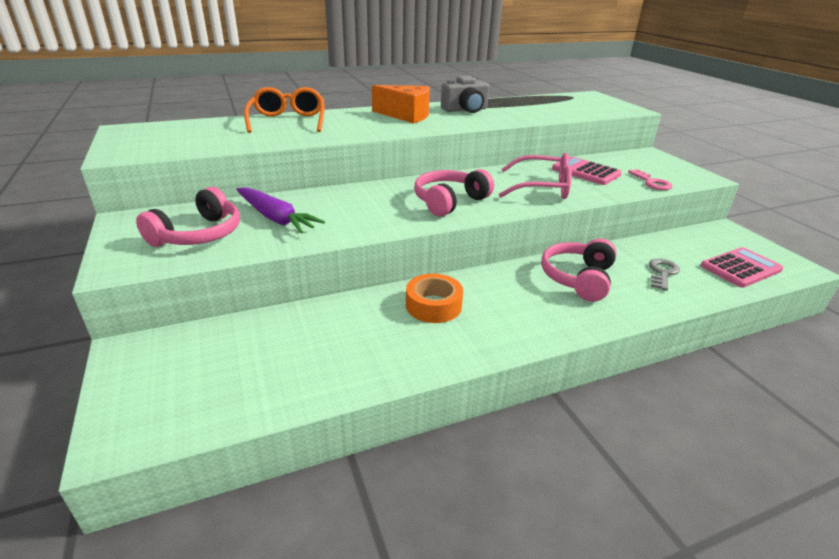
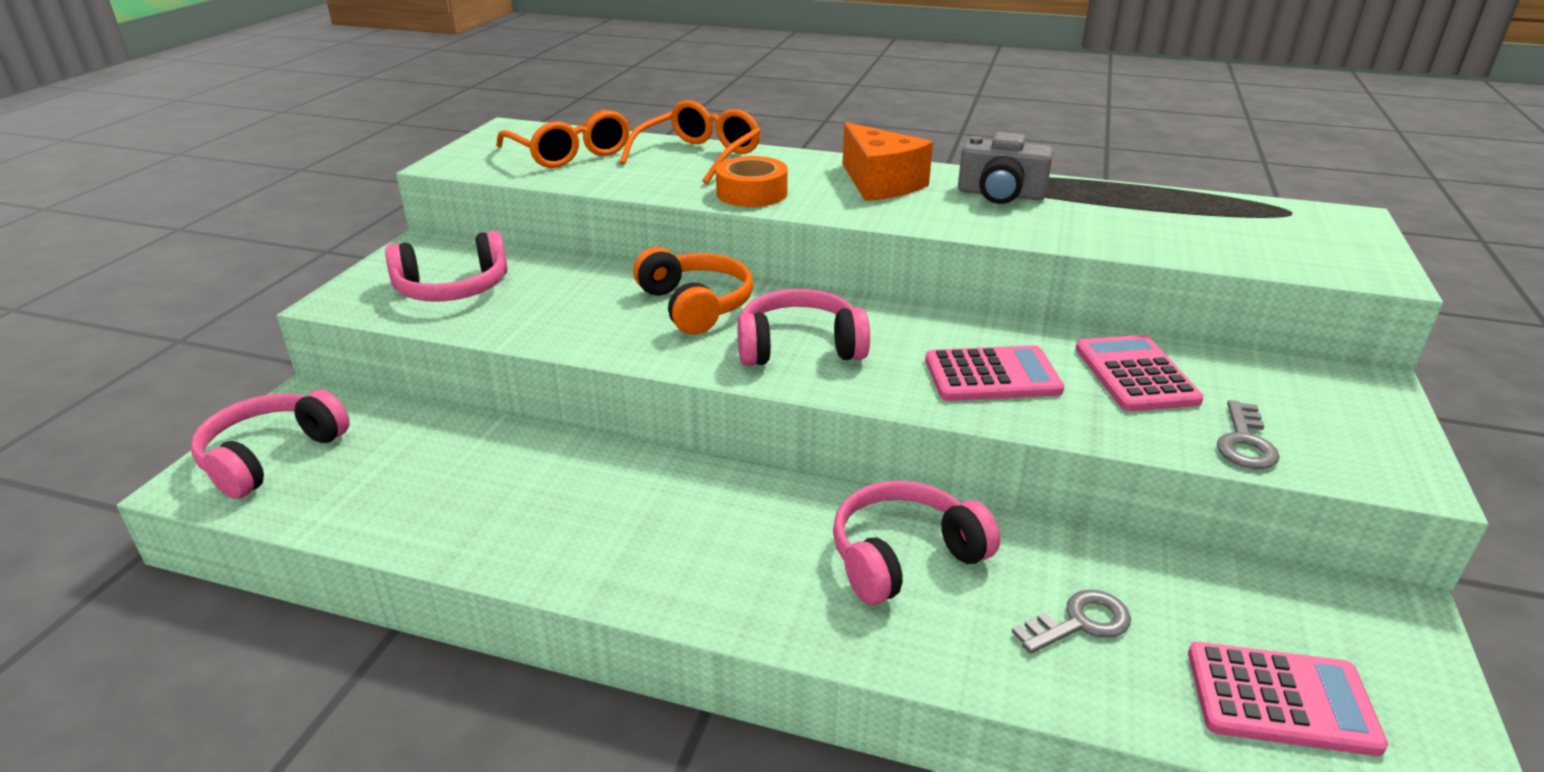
camera: 40 degrees right, 0 degrees up
purple carrot [236,187,325,233] -> none
orange tape [406,274,463,323] -> orange tape moved to [716,156,788,207]
pink glasses [499,153,572,199] -> pink calculator [925,345,1064,401]
pink key [628,169,673,190] -> grey key [1217,400,1280,469]
none -> pink headphones [191,390,350,499]
none -> orange glasses [496,110,630,168]
none -> orange headphones [633,247,753,335]

